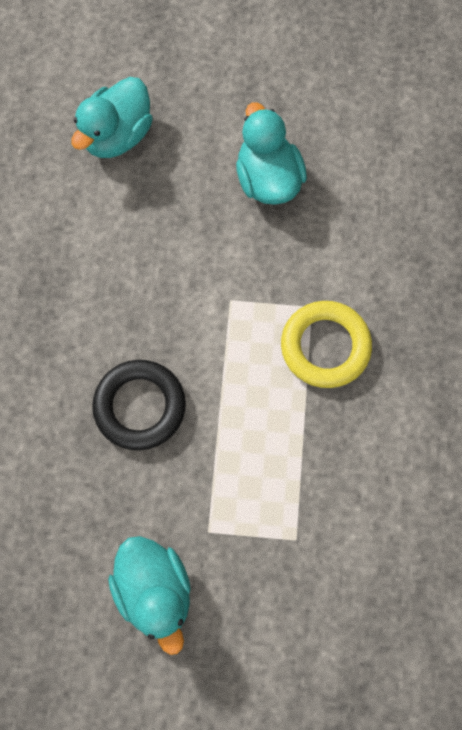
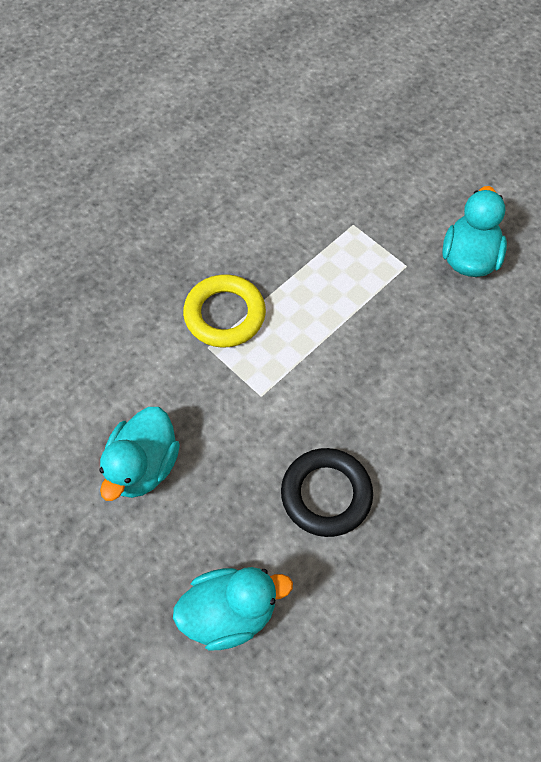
camera: 140 degrees left, 10 degrees down
black ring [92,360,186,450] -> black ring moved to [281,448,373,537]

